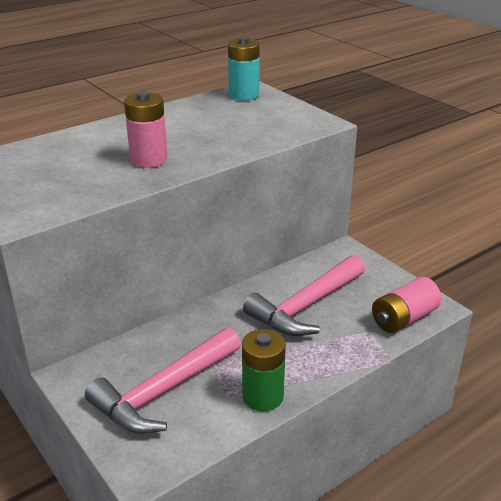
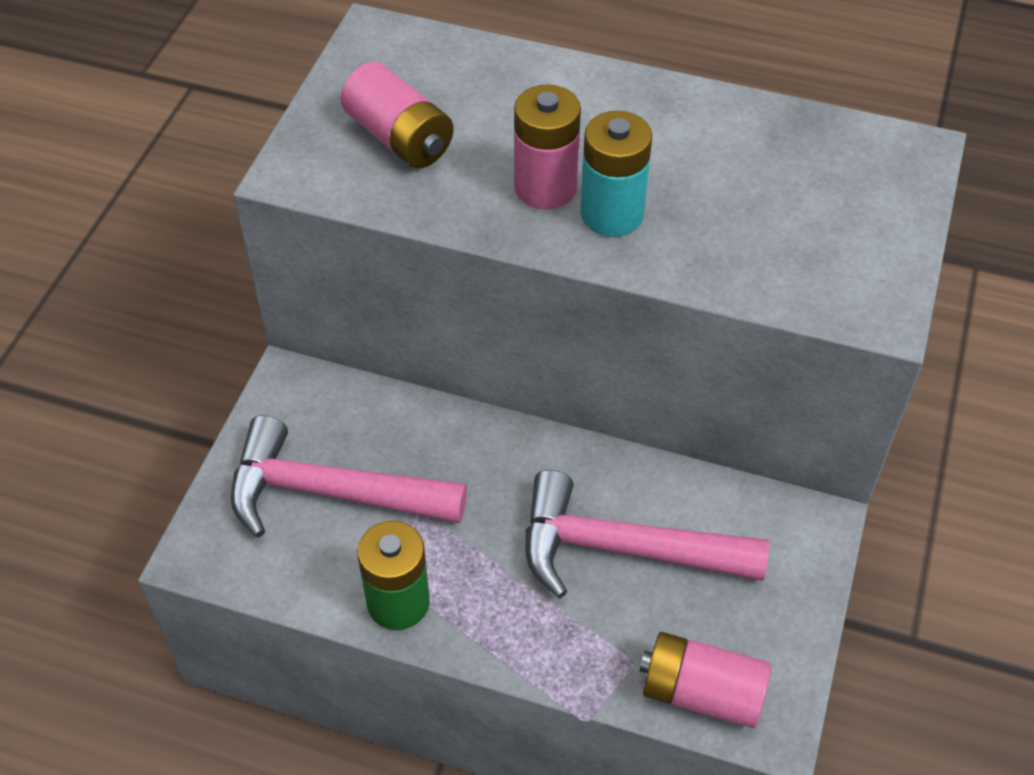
camera: 55 degrees right, 20 degrees up
turquoise battery [228,37,260,100] -> turquoise battery moved to [580,111,652,237]
none -> pink battery [341,62,454,168]

